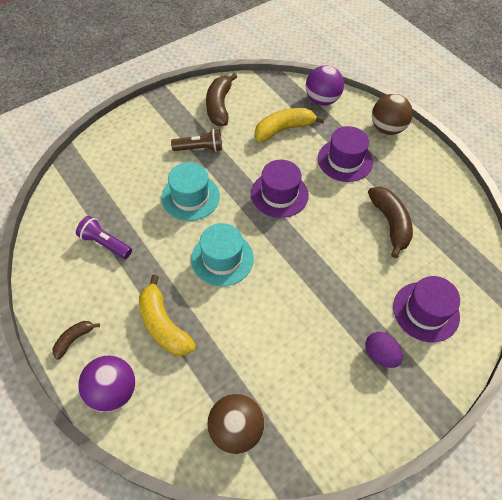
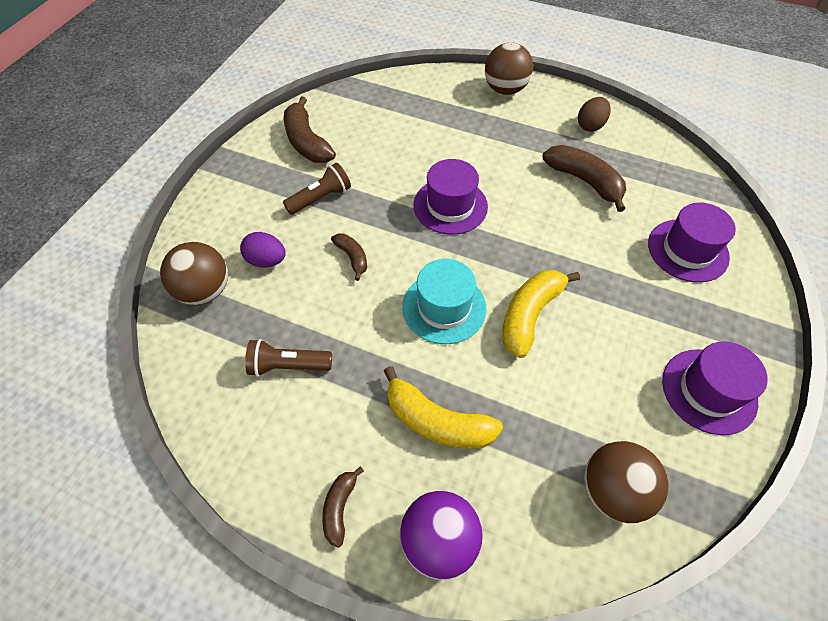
camera: 30 degrees left, 0 degrees up
purple flashlight [76,216,132,259] -> brown flashlight [245,339,332,377]
turquoise hat [161,162,220,221] -> brown banana [331,233,367,281]
yellow banana [255,108,325,142] -> yellow banana moved to [502,270,580,358]
purple ball [306,65,344,105] -> none
purple hat [318,126,373,182] -> purple hat moved to [662,341,768,435]
purple egg [365,332,403,368] -> purple egg moved to [240,232,286,268]
none -> brown ball [160,242,228,305]
none -> brown egg [578,97,611,132]

